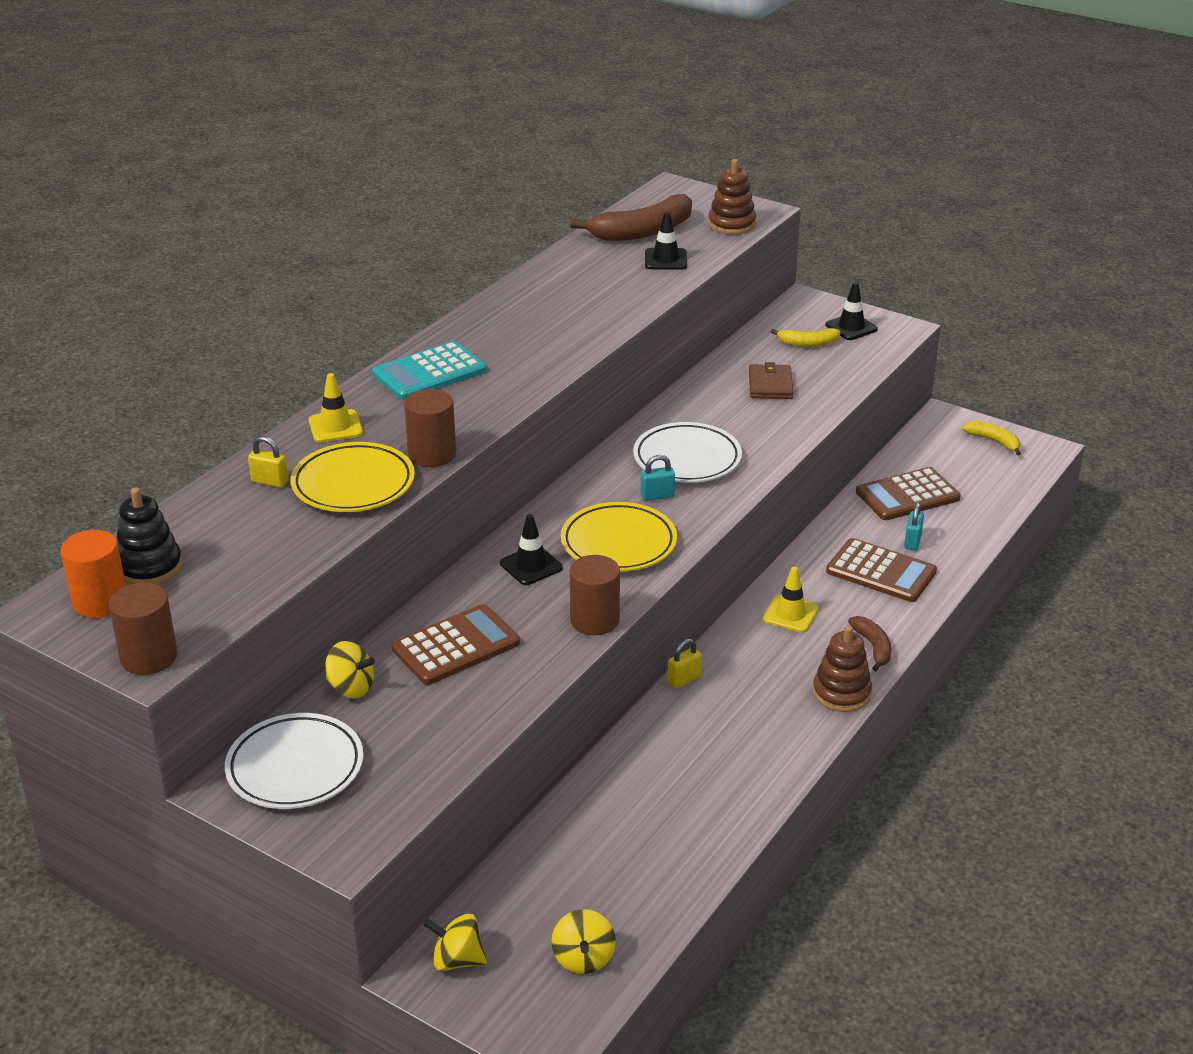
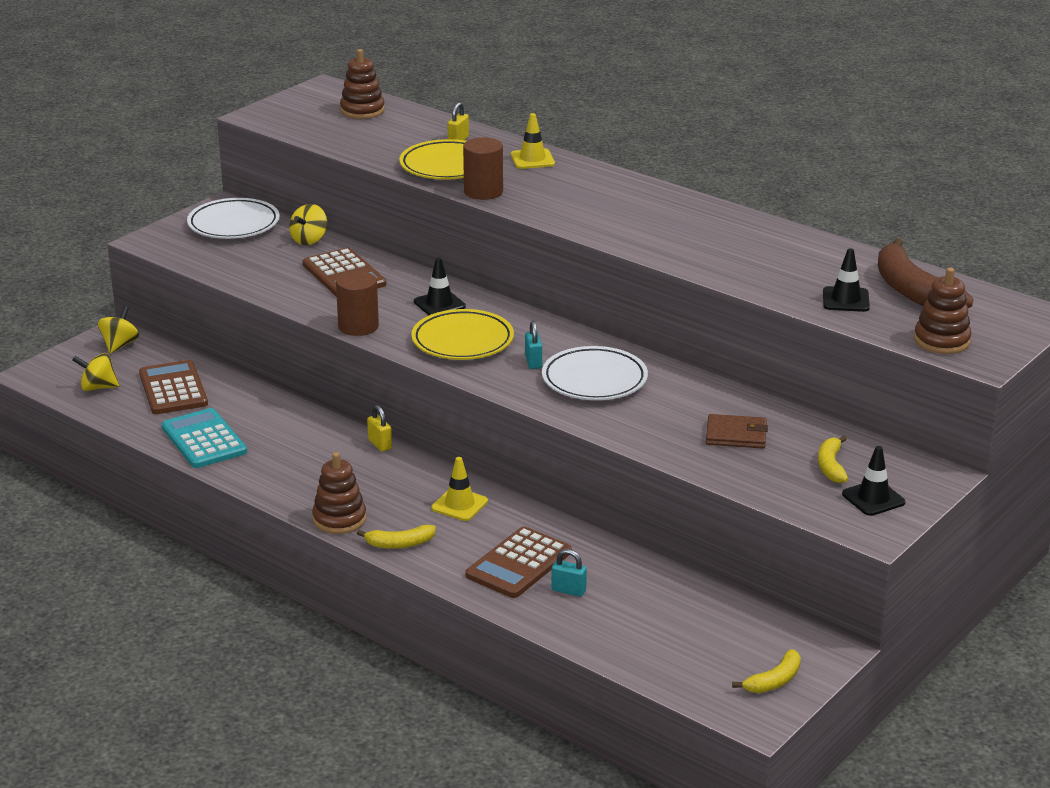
camera: 95 degrees right, 5 degrees down
orange cylinder [61,530,126,618] -> none
brown cylinder [109,583,177,675] -> none
black stacking toy [117,487,182,585] -> brown stacking toy [340,49,385,119]
turquoise calculator [372,341,487,400] -> turquoise calculator moved to [162,408,247,468]
brown banana [848,616,891,671] -> yellow banana [357,524,436,549]
brown calculator [856,467,961,520] -> brown calculator moved to [139,360,208,414]

